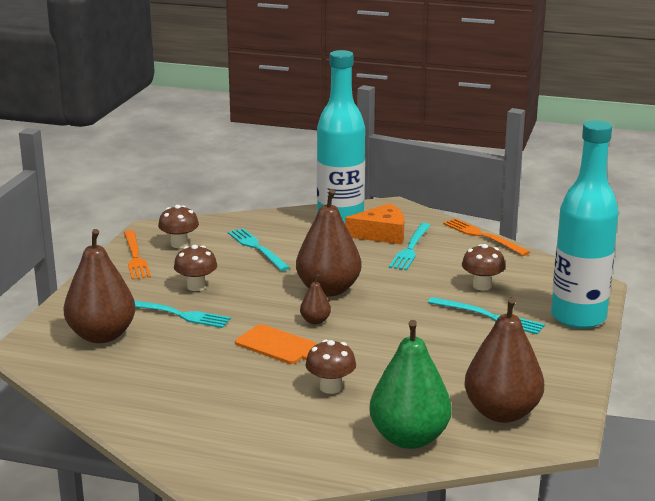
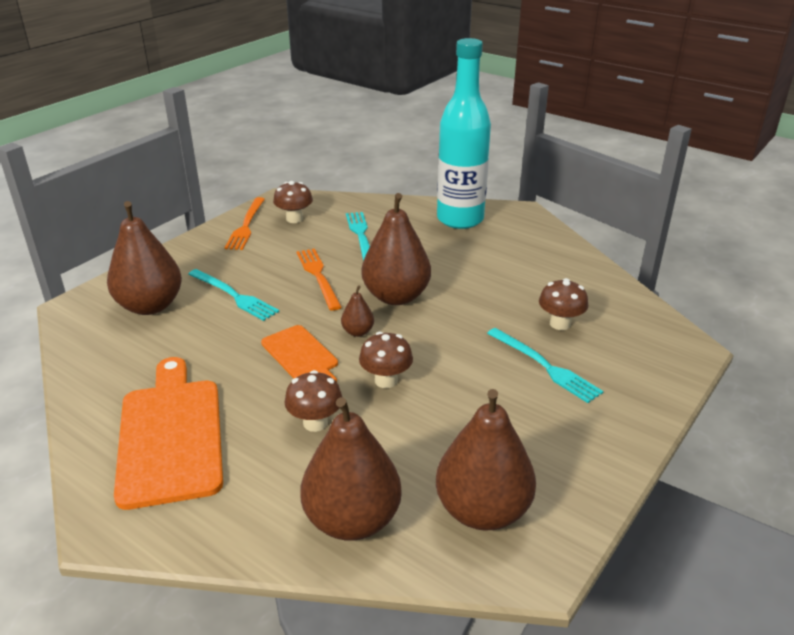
camera: 20 degrees right, 10 degrees up
brown mushroom [174,245,217,291] -> brown mushroom moved to [359,332,413,388]
orange cheese [345,203,404,244] -> none
green pear [369,320,452,449] -> brown pear [300,397,402,541]
turquoise fork [389,223,431,270] -> none
orange fork [443,218,530,256] -> orange fork moved to [297,248,342,311]
turquoise bottle [551,120,619,329] -> none
none -> orange cutting board [114,357,223,510]

